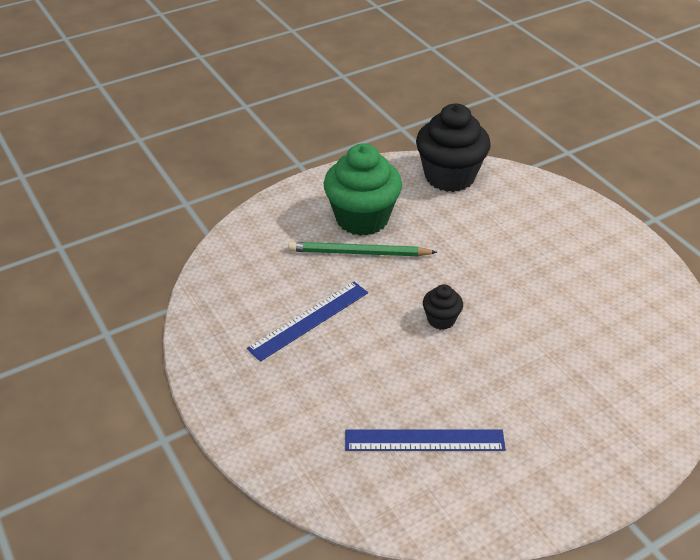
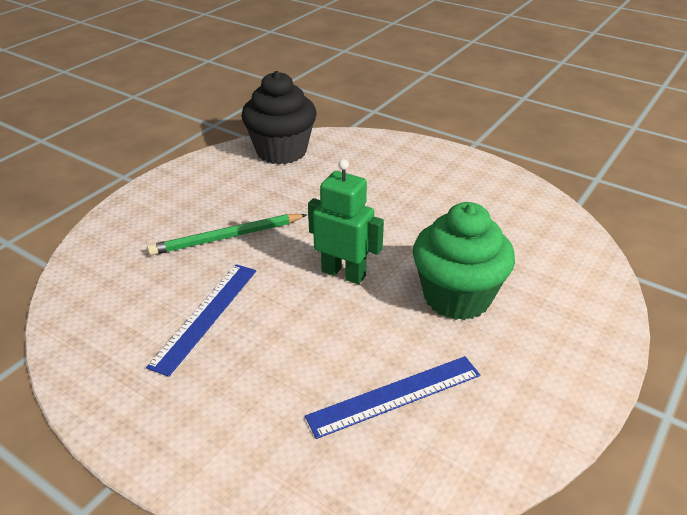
camera: 25 degrees left, 5 degrees down
green cupcake [324,144,402,236] -> green cupcake moved to [413,202,515,320]
black cupcake [423,284,463,330] -> green robot [308,159,384,284]

